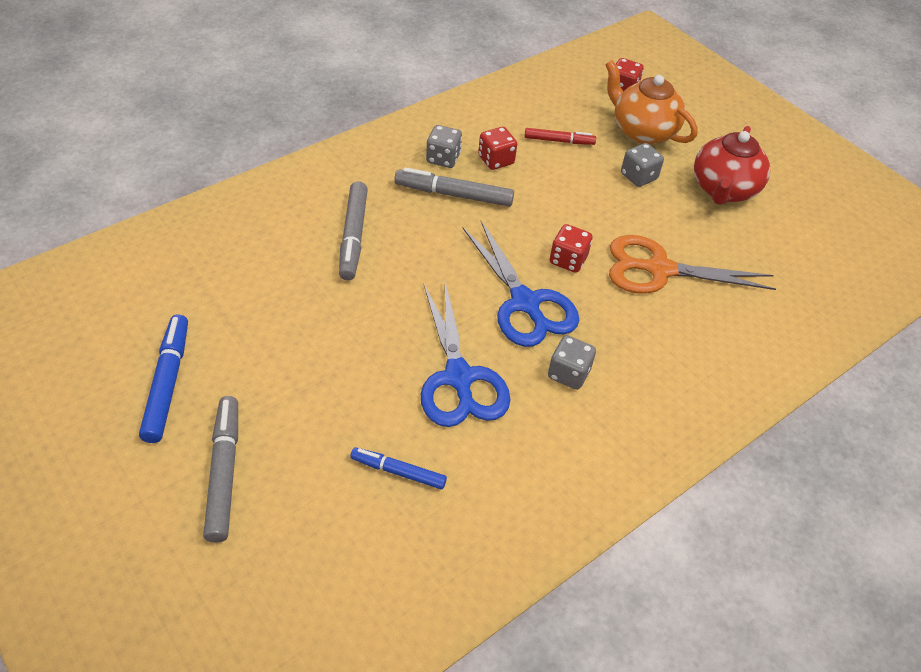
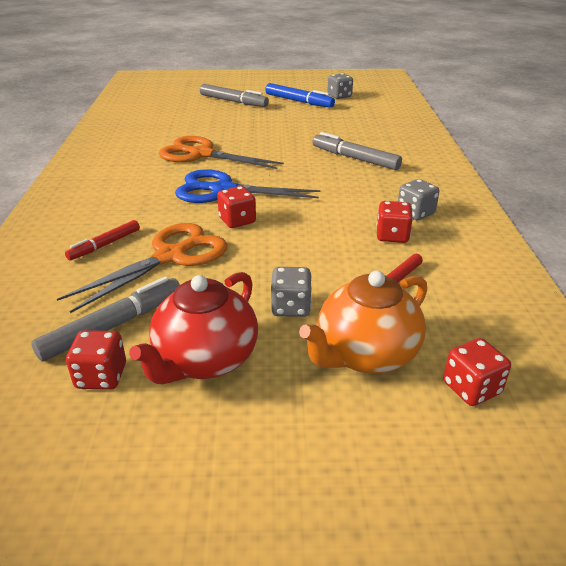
camera: 130 degrees right, 15 degrees down
blue marker [350,447,447,489] -> none
grey marker [394,168,514,207] -> grey marker moved to [31,276,180,361]
blue scissors [421,282,510,427] -> orange scissors [159,136,284,169]
grey dice [548,335,596,390] -> grey dice moved to [327,73,353,99]
orange teapot [605,60,698,145] -> orange teapot turned 150 degrees clockwise [299,271,427,374]
red teapot [694,126,770,205] -> red teapot turned 120 degrees counterclockwise [129,272,258,384]
none -> red marker [65,220,140,260]
none -> red dice [66,330,126,390]

